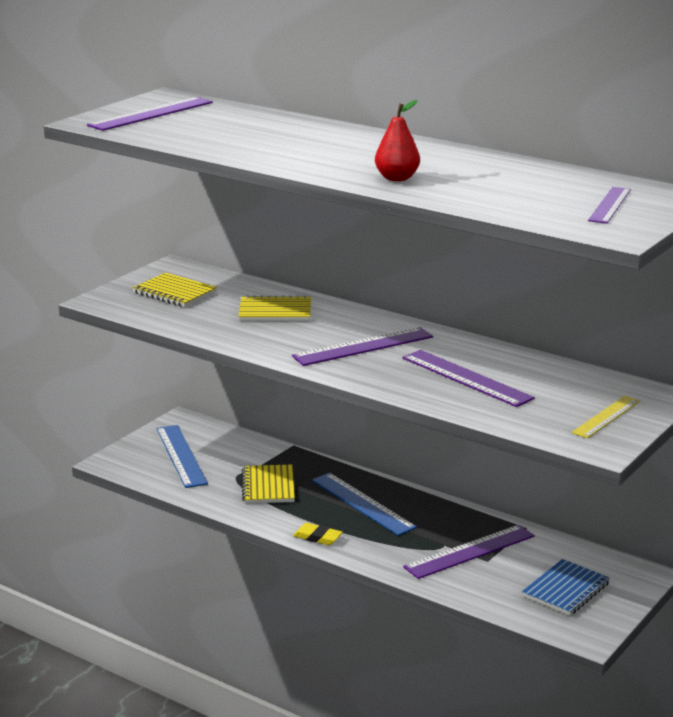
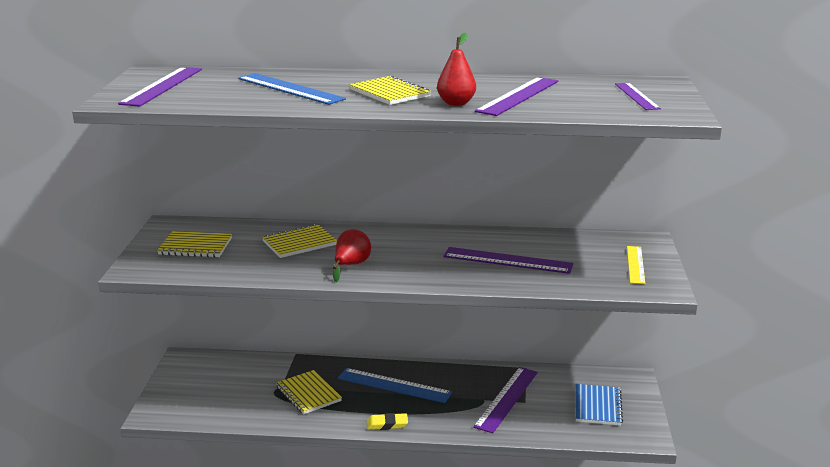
camera: 30 degrees left, 0 degrees up
blue ruler [156,425,208,488] -> blue ruler moved to [238,73,346,105]
purple ruler [292,327,433,366] -> purple ruler moved to [475,77,558,116]
none -> red pear [333,229,371,282]
none -> yellow notebook [349,75,431,105]

